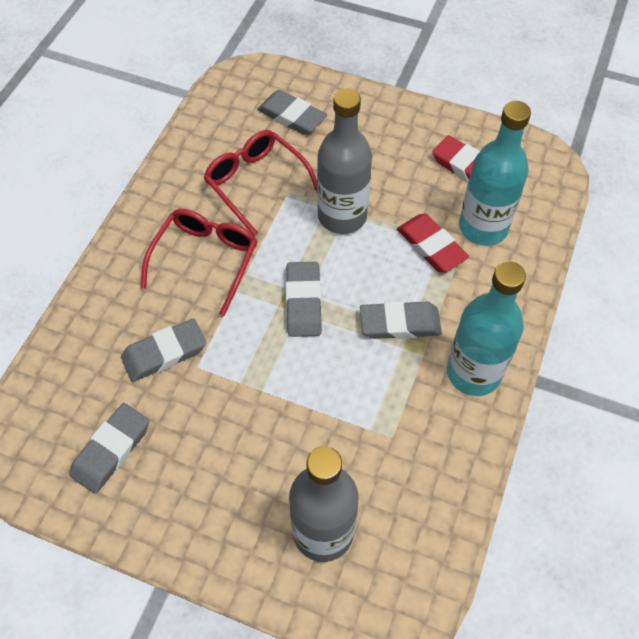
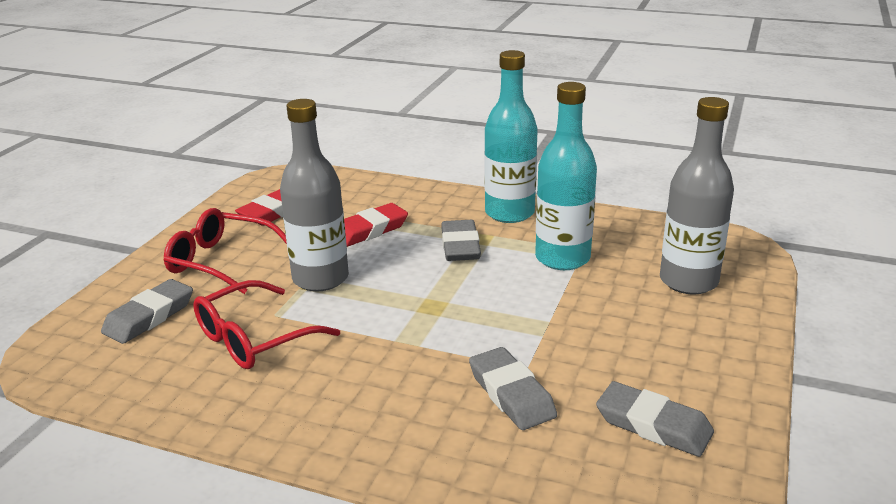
camera: 90 degrees left, 30 degrees down
red glasses [141,209,257,316] -> red glasses moved to [164,208,287,294]
grey eraser [286,262,322,337] -> none
turquoise bottle [459,101,531,246] -> turquoise bottle moved to [535,82,597,270]

